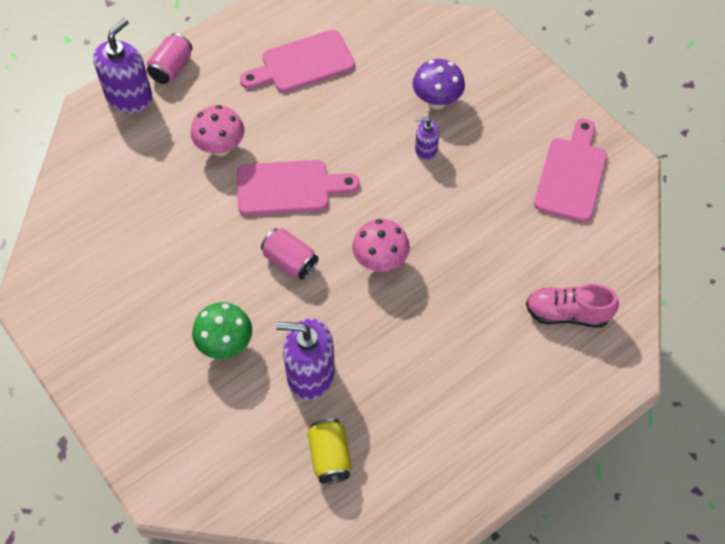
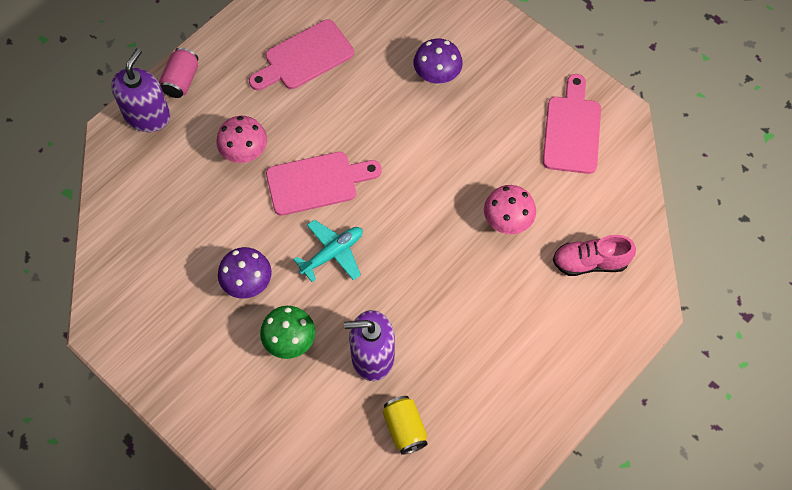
camera: 10 degrees left, 5 degrees up
pink can [261,228,318,280] -> turquoise plane [293,220,363,282]
pink mushroom [352,219,410,272] -> pink mushroom moved to [484,185,536,234]
purple soap dispenser [415,117,439,161] -> none
none -> purple mushroom [218,247,272,299]

